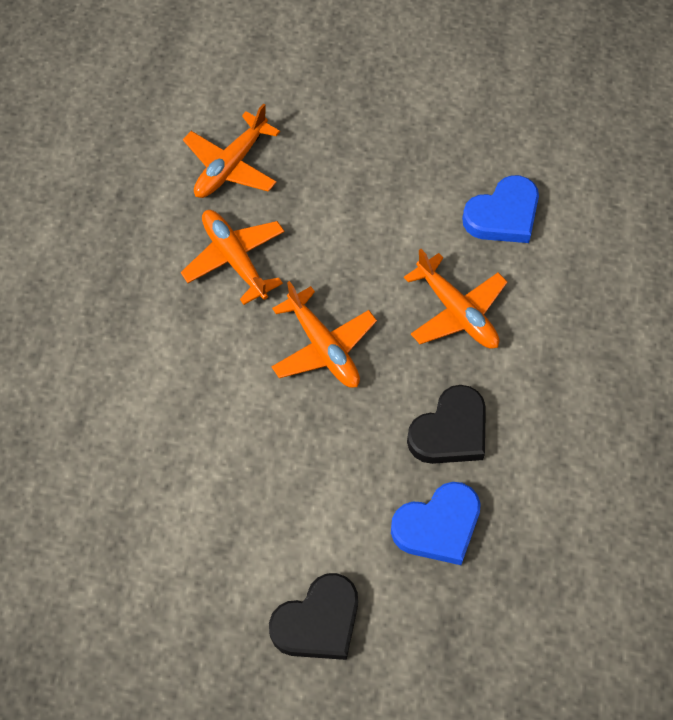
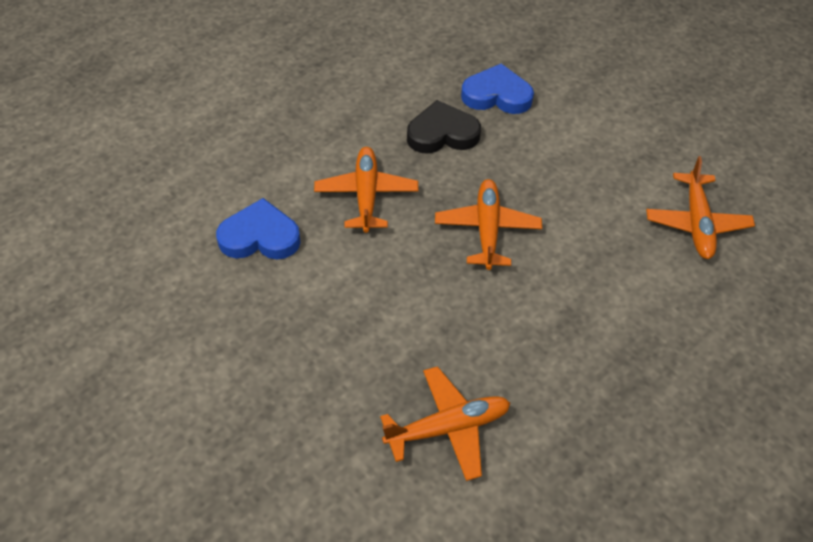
camera: 145 degrees left, 10 degrees down
orange plane [181,210,285,305] -> orange plane moved to [646,156,755,259]
black heart [269,573,358,660] -> none

